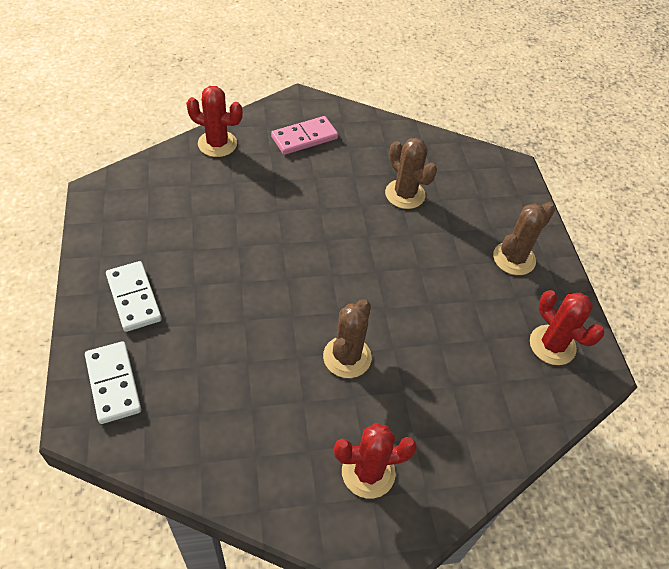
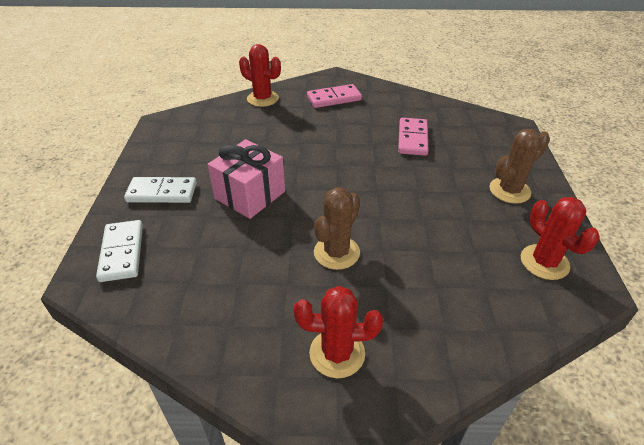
camera: 15 degrees right, 10 degrees down
white domino [106,261,162,332] -> white domino turned 75 degrees counterclockwise [124,177,197,203]
brown cactus [385,138,437,209] -> pink domino [398,118,429,156]
none -> pink gift [207,139,285,219]

